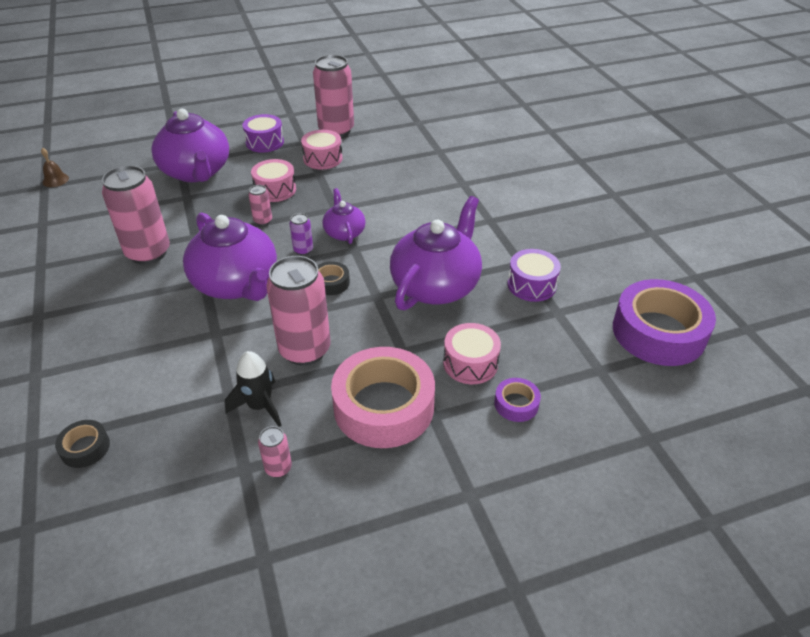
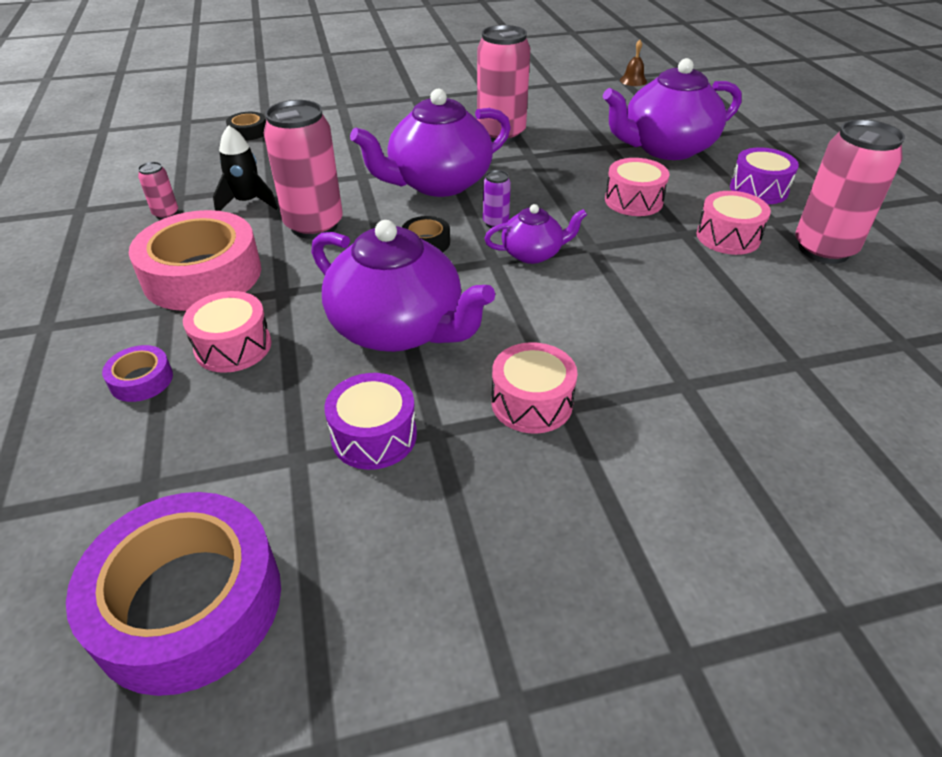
camera: 95 degrees right, 0 degrees up
pink can [249,185,272,226] -> none
none -> pink drum [491,342,578,434]

